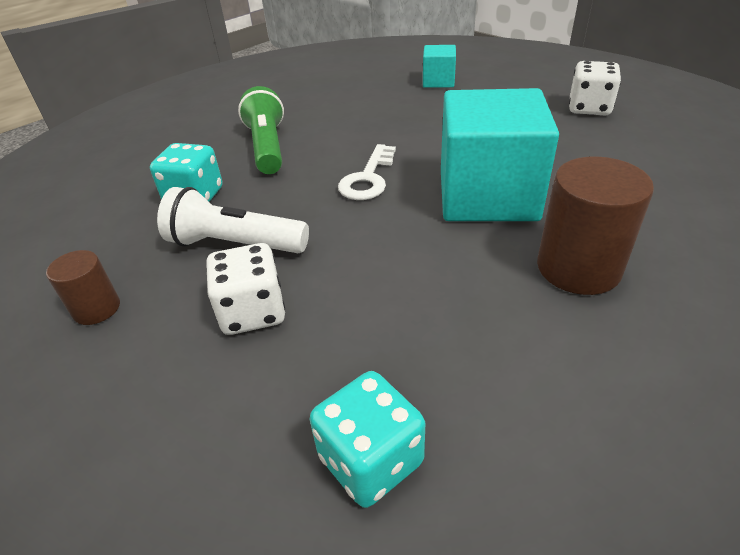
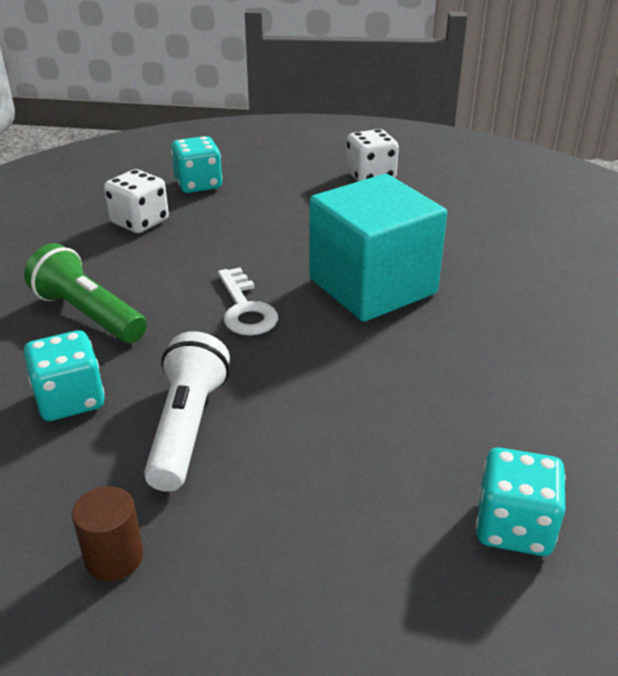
camera: 40 degrees left, 5 degrees down
white flashlight [157,187,309,253] -> white flashlight turned 120 degrees clockwise [144,331,230,492]
white dice [206,243,285,335] -> white dice moved to [104,169,169,233]
turquoise cube [423,45,456,88] -> turquoise dice [171,136,222,193]
brown cylinder [537,156,654,295] -> none

